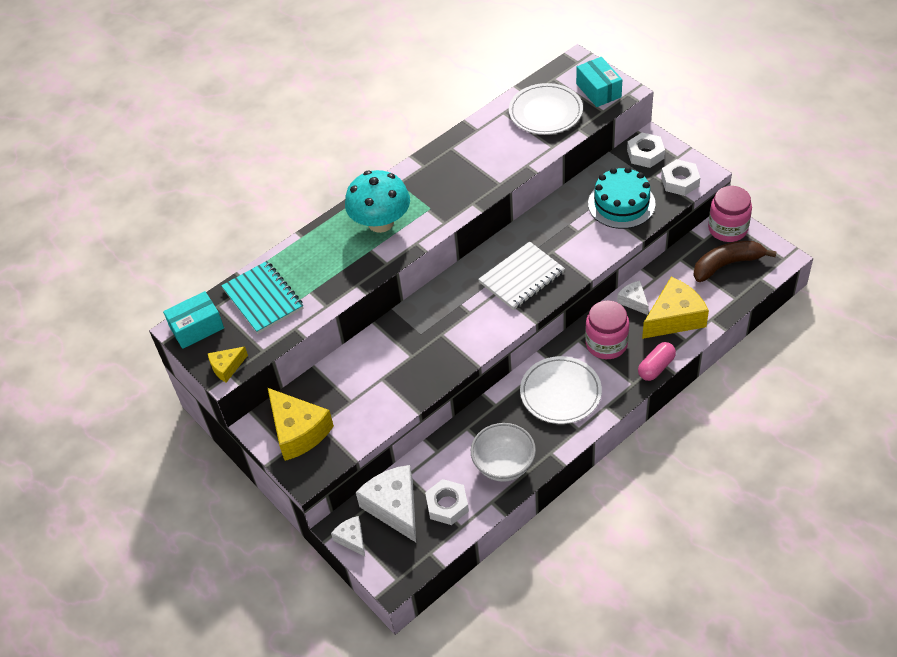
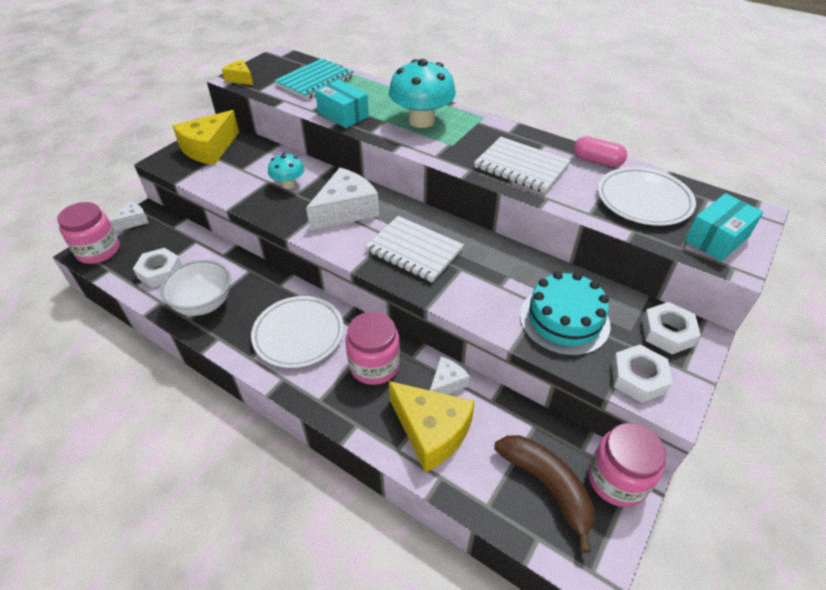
camera: 70 degrees right, 5 degrees down
turquoise box [163,291,224,349] -> turquoise box moved to [315,79,369,128]
white cheese [356,465,416,542] -> white cheese moved to [306,168,379,231]
pink capsule [638,342,676,381] -> pink capsule moved to [573,136,627,167]
none -> pink jar [57,202,120,264]
none -> turquoise mushroom [268,153,304,189]
none -> white notebook [474,137,571,193]

